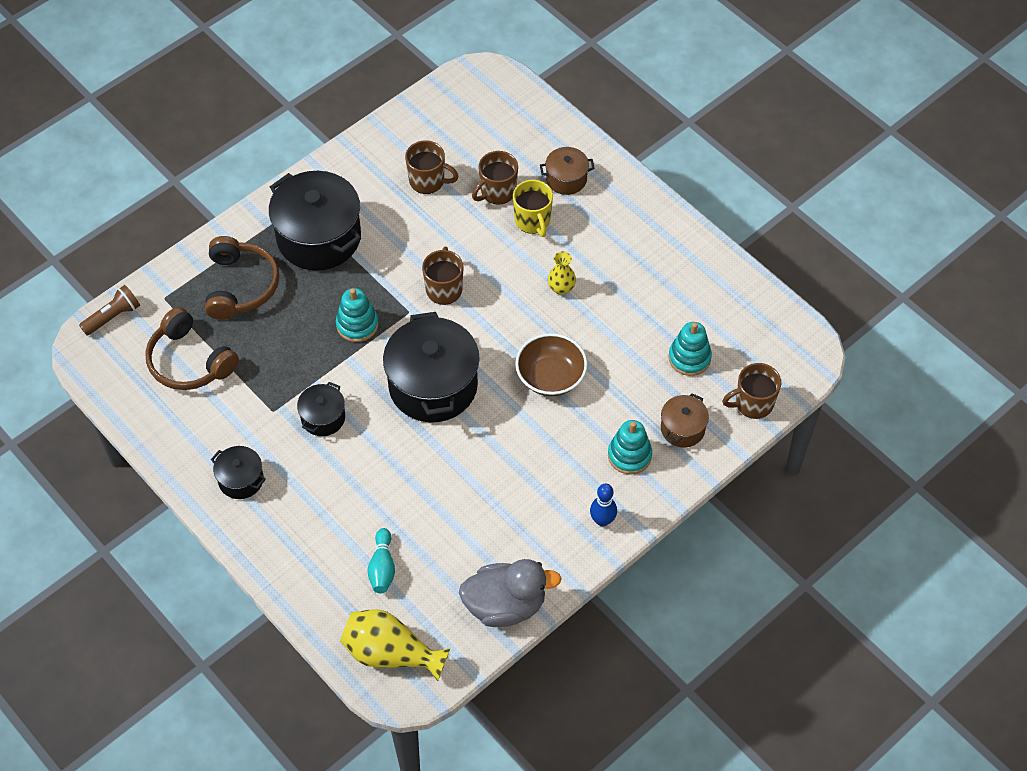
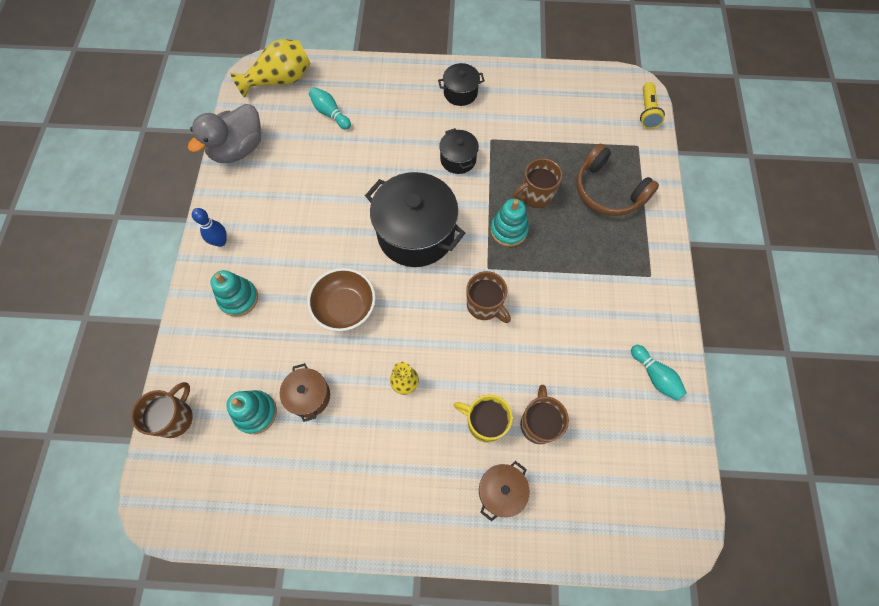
camera: 135 degrees right, 10 degrees up
brown flashlight [79,285,140,336] -> yellow flashlight [640,82,665,129]
brown headphones [145,307,239,390] -> none
black pot [269,171,361,271] -> none
brown mug [405,141,459,194] -> brown mug moved to [512,158,563,208]
brown pot [661,393,709,448] -> brown pot moved to [280,363,330,422]
none -> turquoise bowling pin [631,345,687,400]

